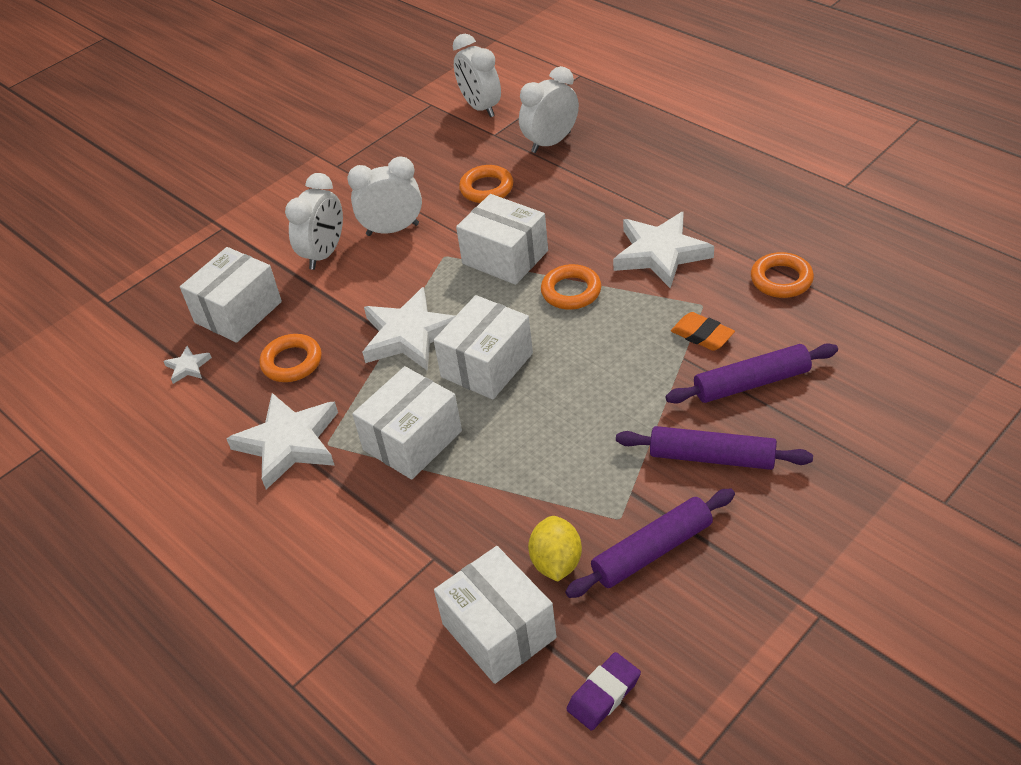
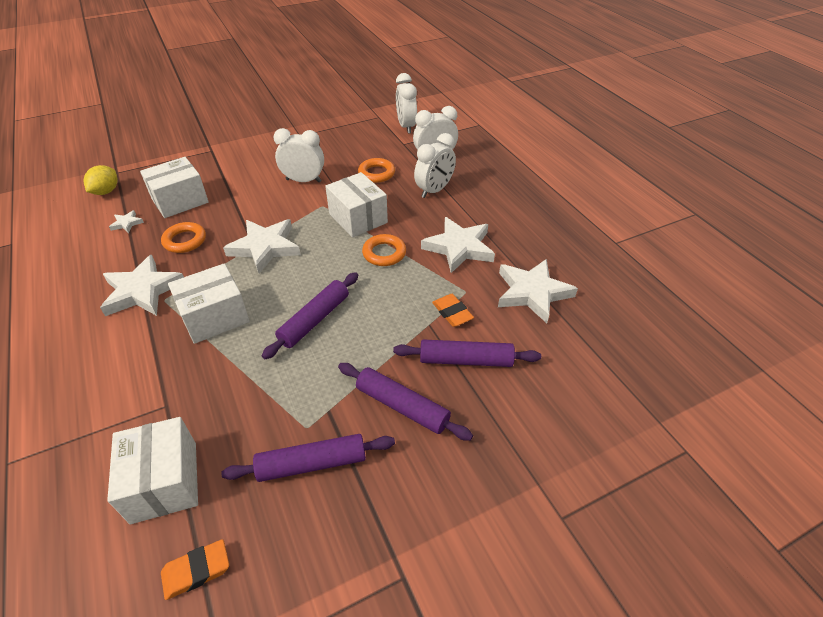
camera: 15 degrees right, 0 degrees up
white clock [285,173,343,270] -> white clock moved to [414,133,456,198]
white box [434,295,533,399] -> none
yellow lemon [528,516,582,582] -> yellow lemon moved to [84,165,118,195]
purple eraser [567,652,641,731] -> orange eraser [161,539,229,600]
orange ring [751,252,814,298] -> white star [498,259,578,323]
none -> purple rolling pin [262,272,358,359]

